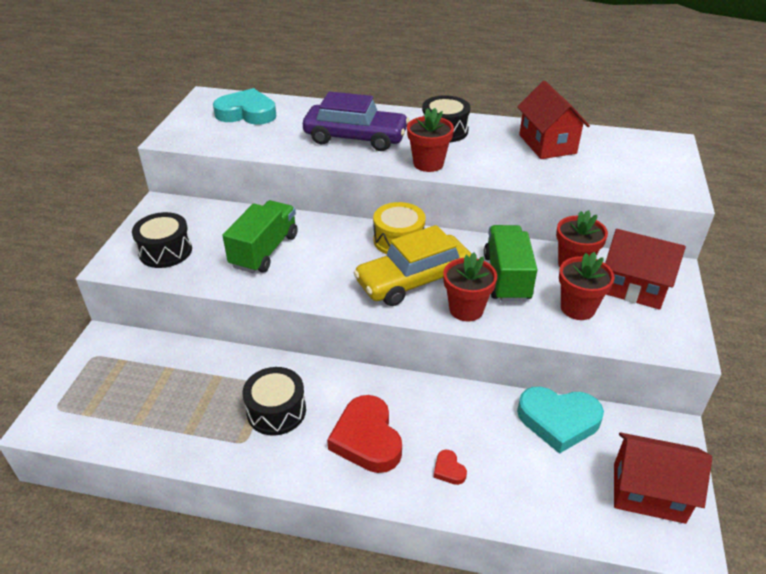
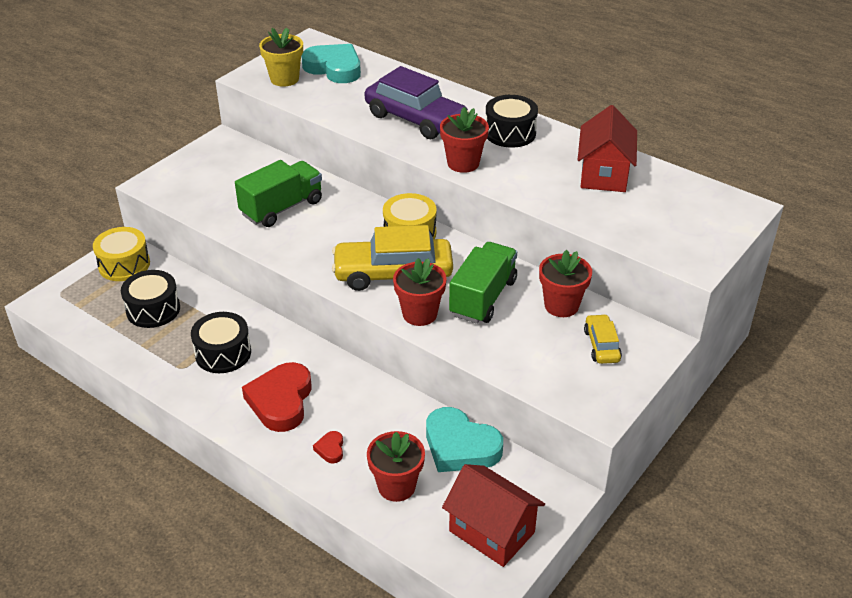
camera: 25 degrees right, 0 degrees up
black drum [132,212,192,268] -> black drum moved to [121,270,180,328]
red flower pot [559,252,615,320] -> red flower pot moved to [367,431,425,502]
red house [605,229,686,310] -> yellow car [584,314,622,364]
none -> yellow drum [93,227,150,281]
none -> yellow flower pot [259,28,303,87]

